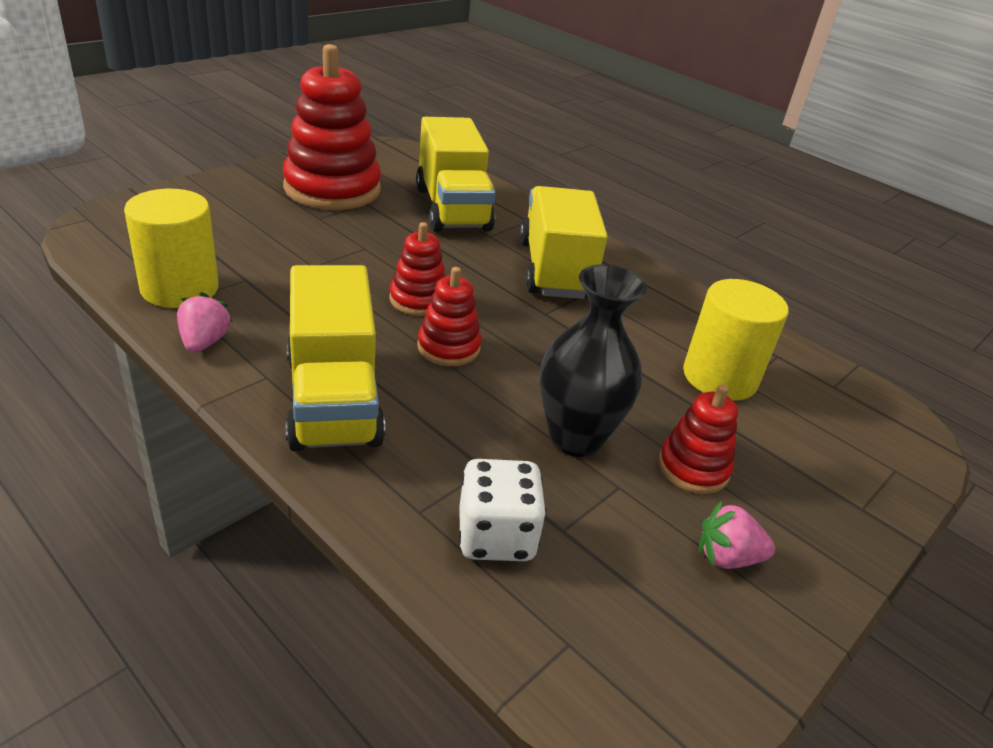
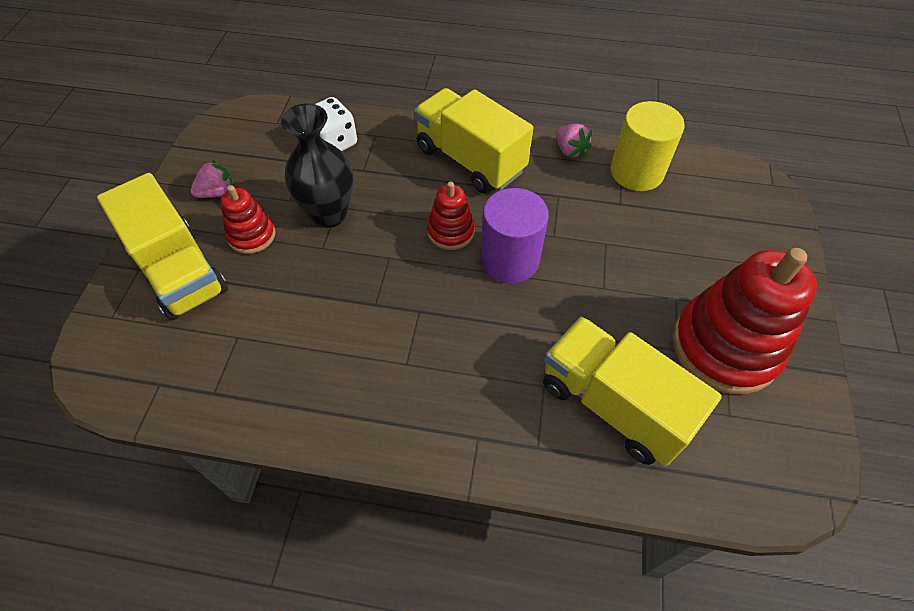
camera: 150 degrees right, 20 degrees up
red stacking toy [389,222,446,316] -> purple cylinder [480,188,549,283]
yellow truck [520,186,608,299] -> yellow truck moved to [97,173,228,320]
yellow cylinder [683,279,789,401] -> none

